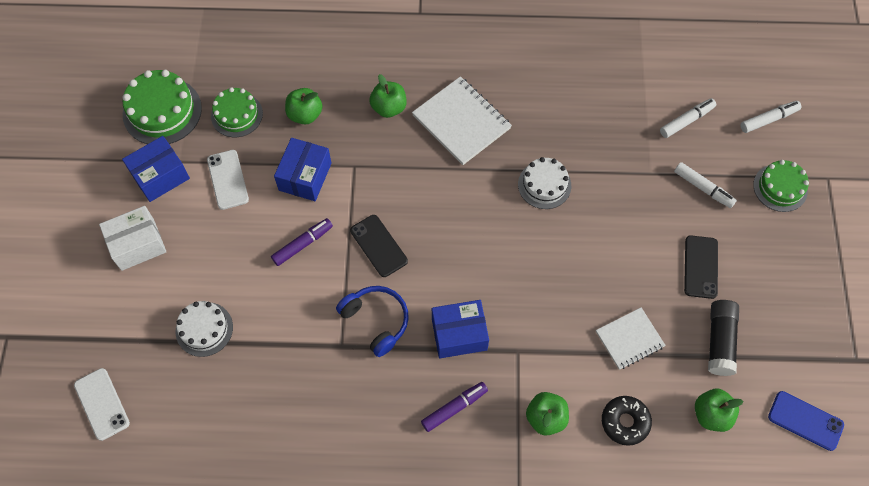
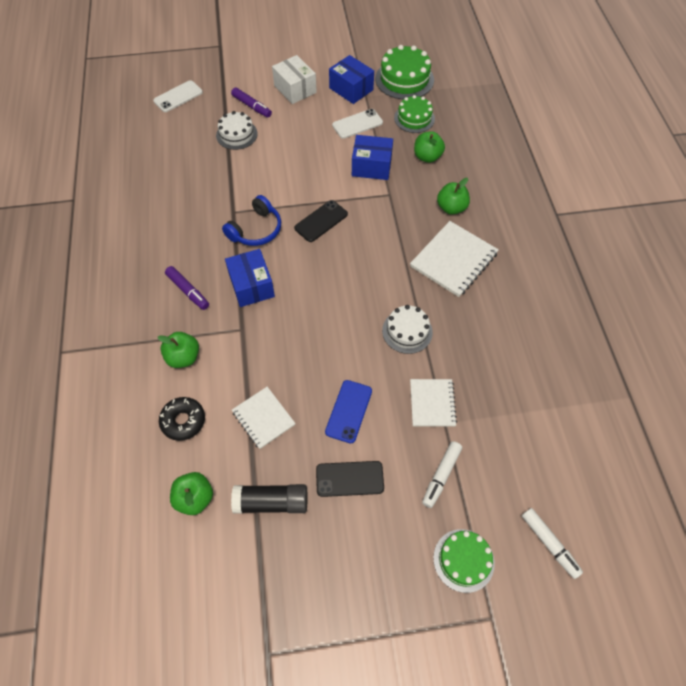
camera: 80 degrees right, 5 degrees down
purple marker [271,218,333,266] -> purple marker moved to [231,87,272,118]
white marker [660,98,716,138] -> none
blue phone [768,391,844,451] -> blue phone moved to [325,380,372,443]
none -> white notebook [410,379,457,427]

